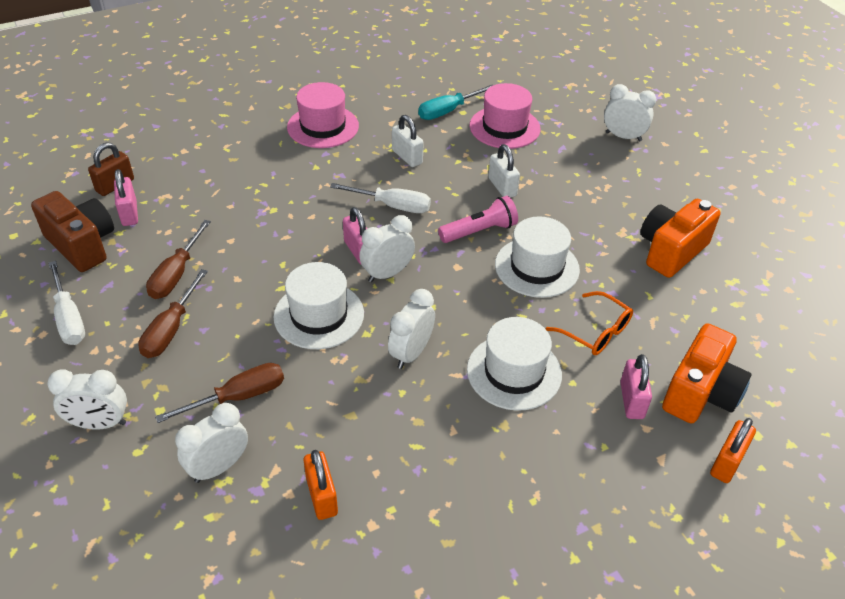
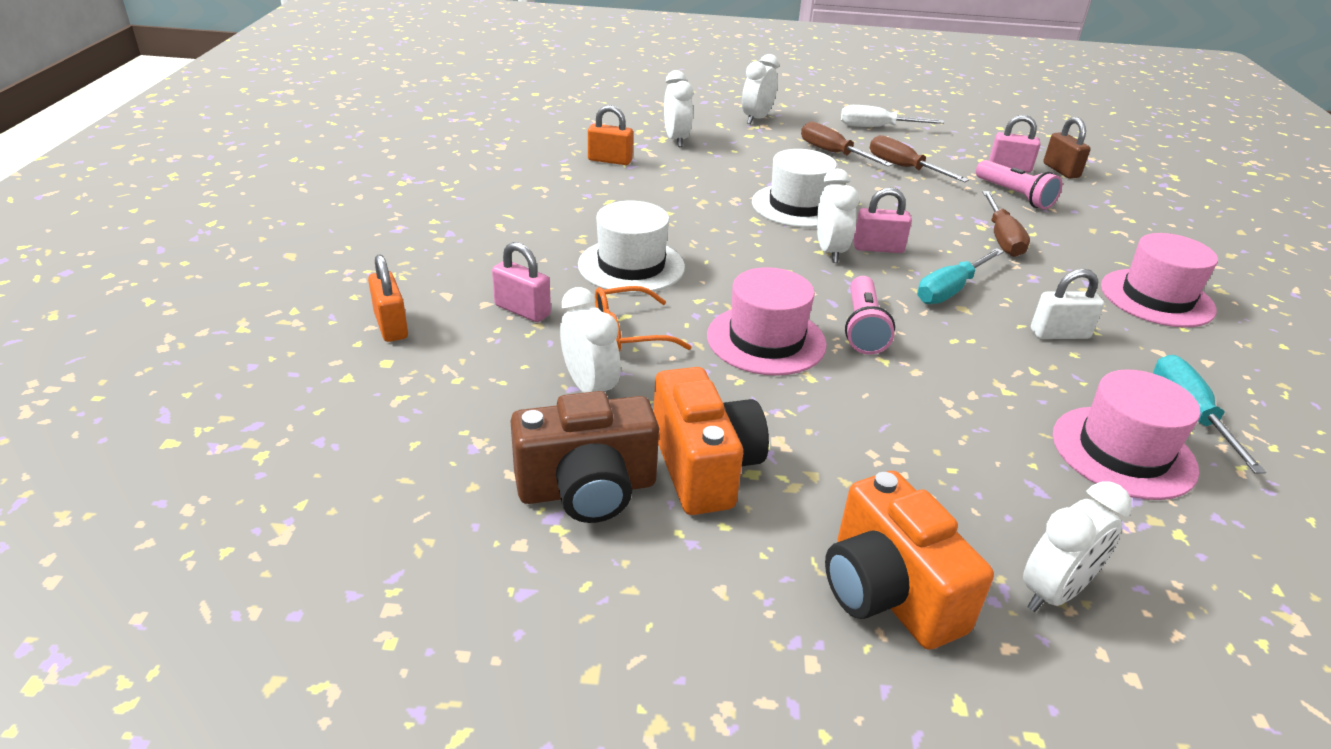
camera: 120 degrees right, 10 degrees down
brown camera [31,191,114,272] -> brown camera moved to [511,391,659,523]
brown screwdriver [155,363,284,423] -> brown screwdriver moved to [982,191,1030,257]
white screwdriver [330,183,431,213] -> turquoise screwdriver [917,248,1004,304]
white clock [388,289,435,369] -> white clock moved to [560,287,621,393]
white padlock [488,144,520,198] -> none
white hat [495,217,580,298] -> pink hat [707,267,827,376]
orange camera [662,323,751,423] -> orange camera moved to [825,471,994,650]
none -> pink flashlight [976,160,1062,209]

